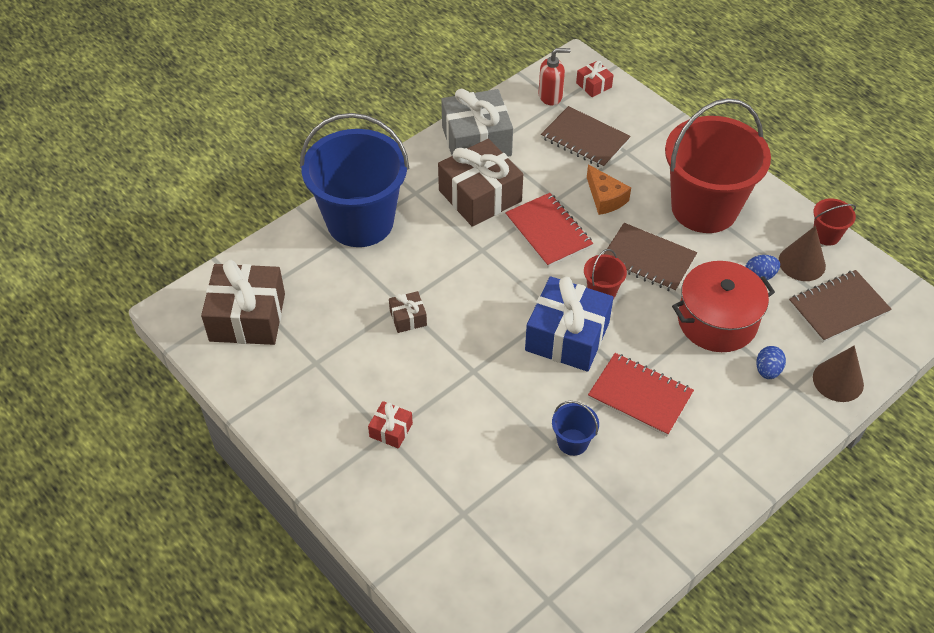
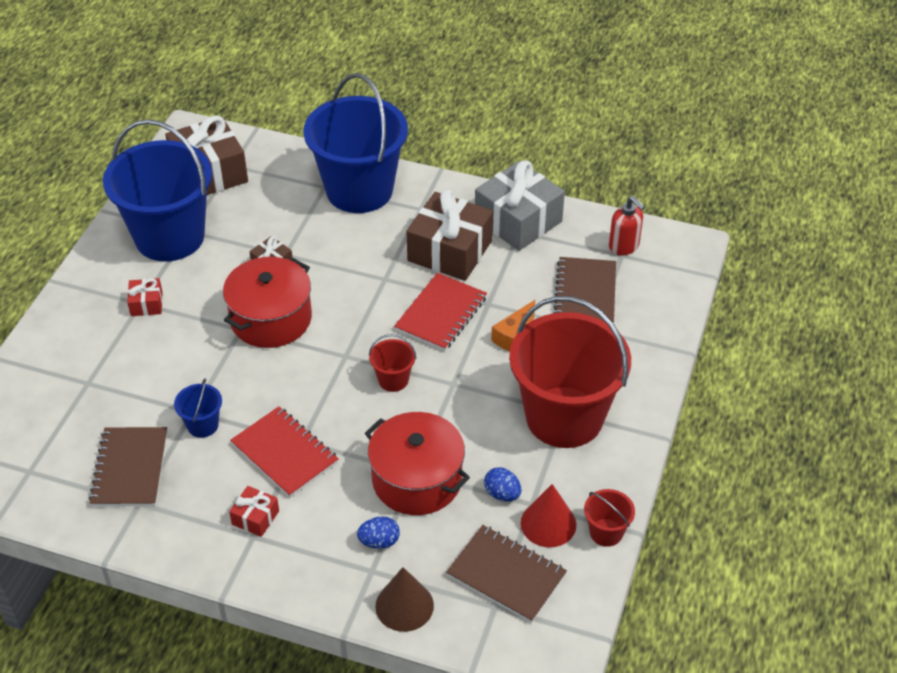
camera: 60 degrees right, 5 degrees down
blue gift [525,276,613,371] -> none
red gift [576,61,613,97] -> red gift moved to [229,486,279,537]
red notebook [588,353,694,436] -> red notebook turned 45 degrees counterclockwise [230,406,339,498]
brown notebook [604,223,697,293] -> brown notebook moved to [89,427,167,507]
brown cone [779,226,826,281] -> red cone [521,484,576,547]
none -> blue bucket [103,119,212,261]
none -> red pot [223,257,312,348]

